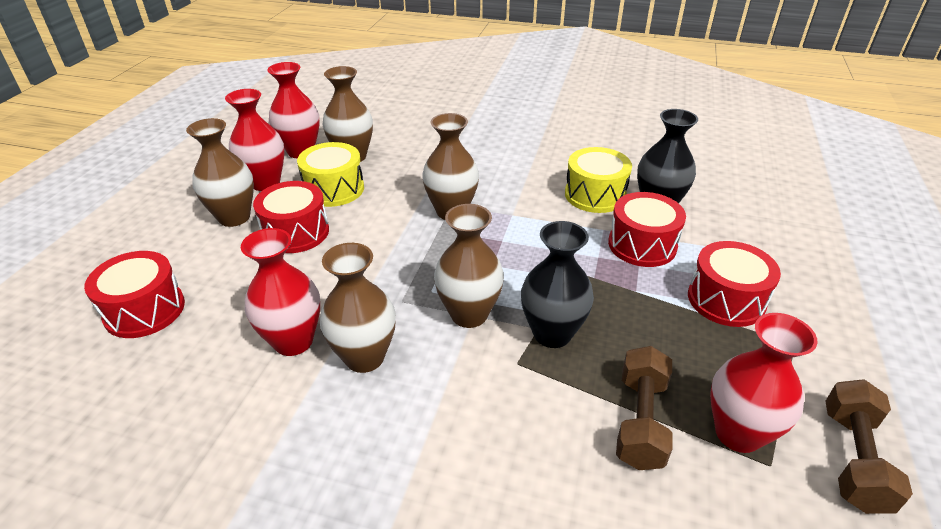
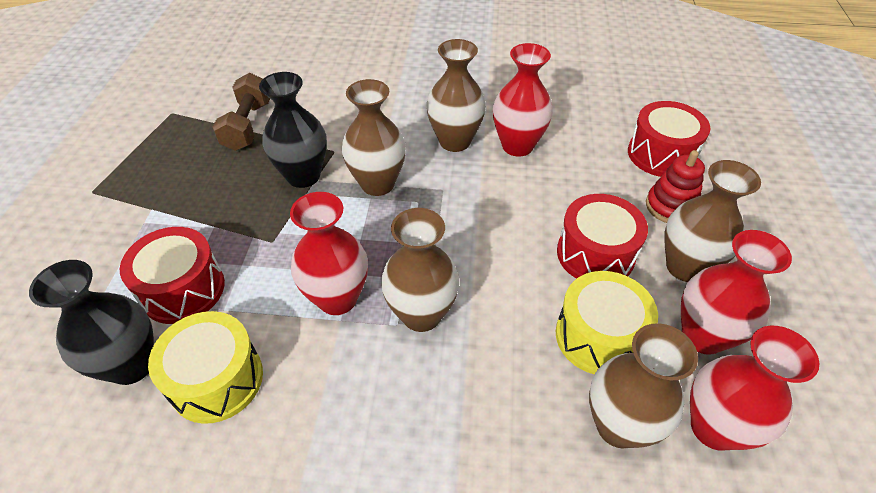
camera: 170 degrees right, 10 degrees up
red drum [688,241,781,327] -> none
red vase [710,313,817,453] -> red vase moved to [290,192,368,315]
brown dumbbell [826,379,913,514] -> none
none -> red stacking toy [646,150,705,223]

